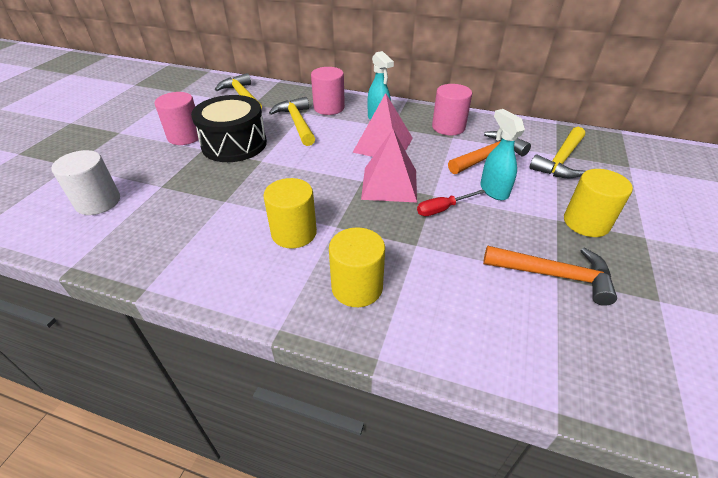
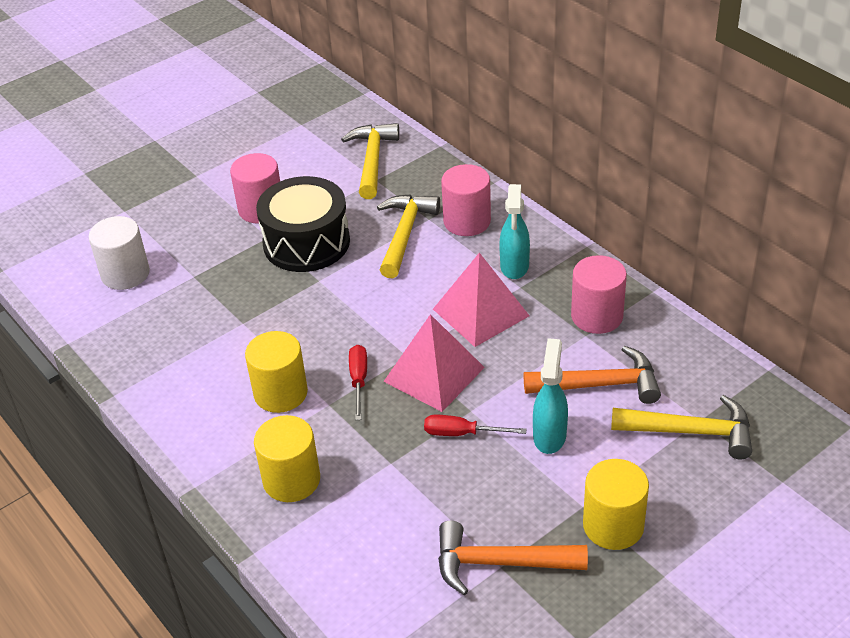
camera: 35 degrees right, 0 degrees up
orange hammer [483,245,617,306] -> orange hammer turned 135 degrees clockwise [438,521,588,595]
yellow hammer [529,127,585,178] -> yellow hammer turned 150 degrees counterclockwise [611,395,752,459]
none -> red screwdriver [349,345,367,420]

